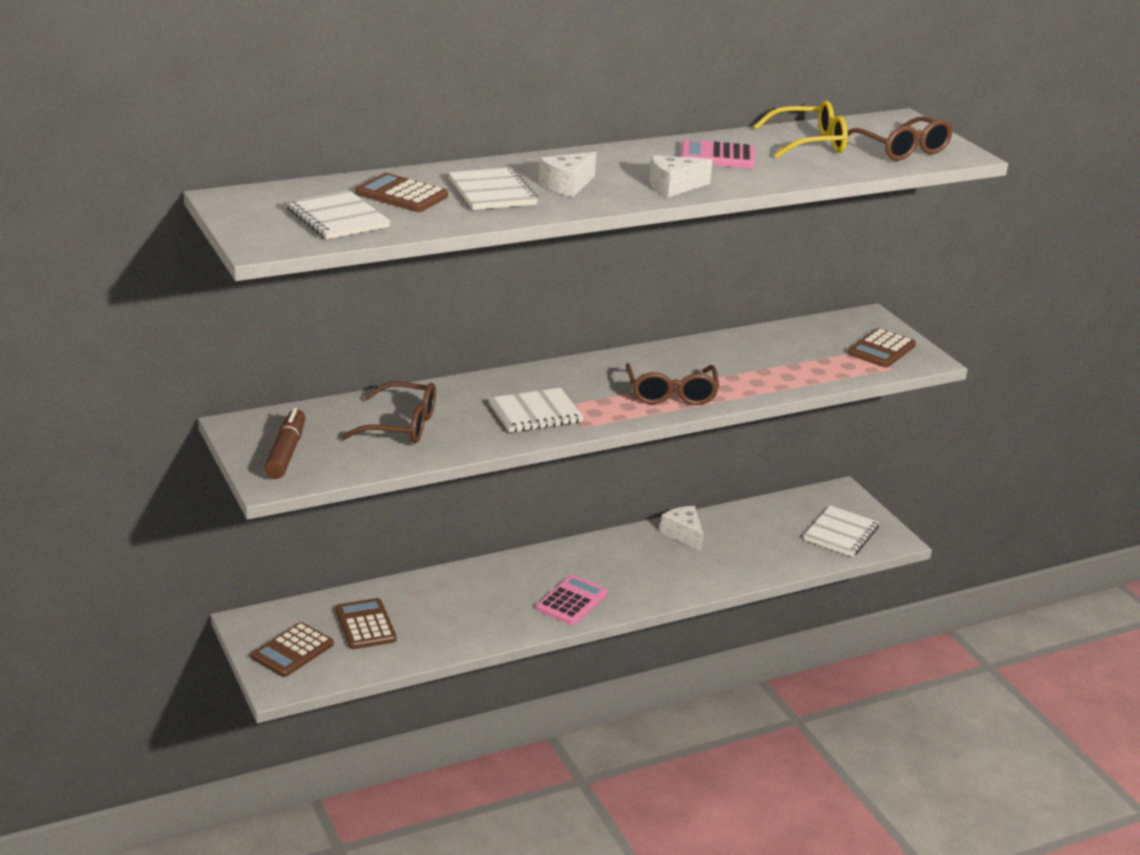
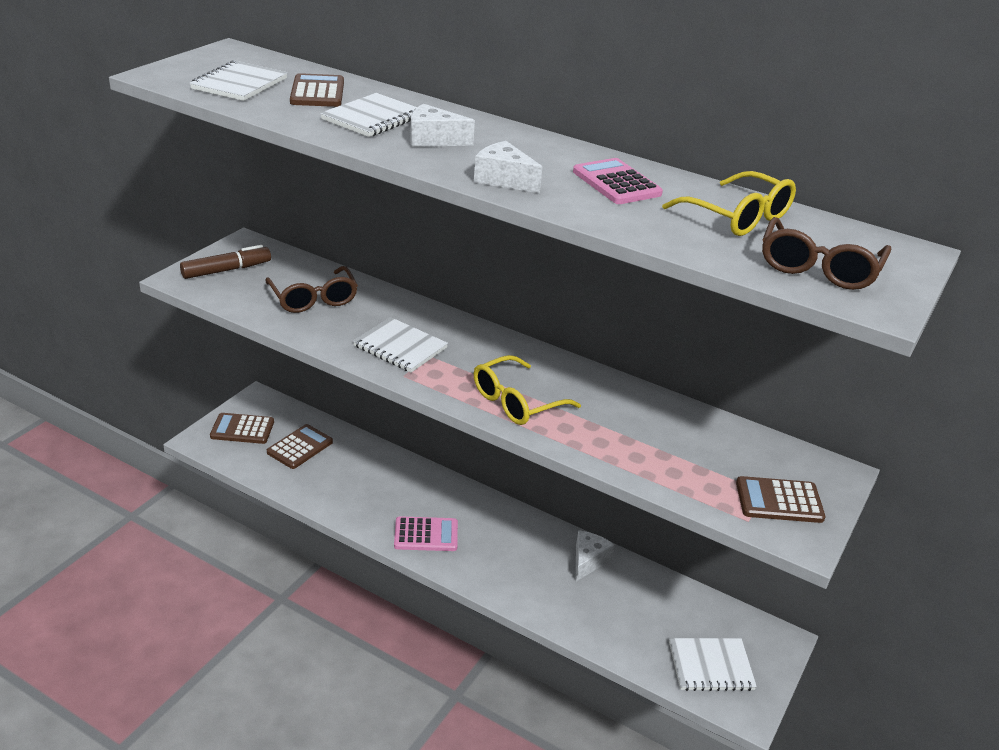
camera: 55 degrees right, 5 degrees up
brown glasses [626,363,719,405] -> yellow glasses [474,355,581,425]

